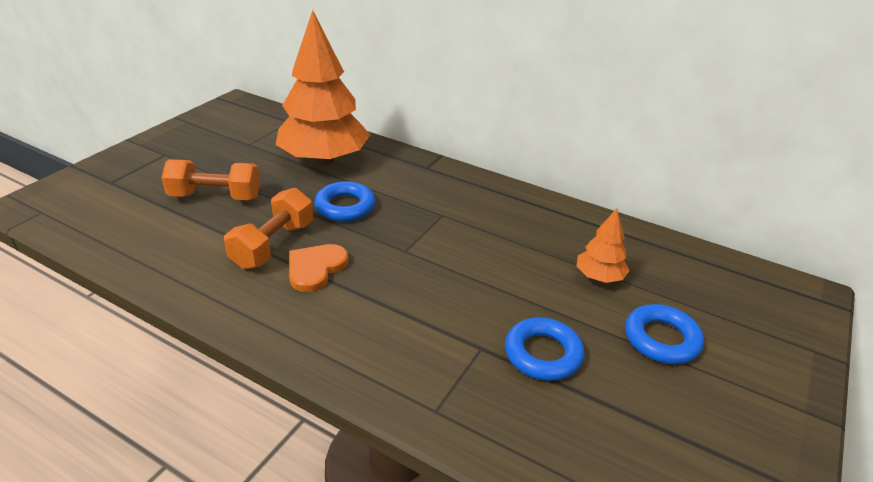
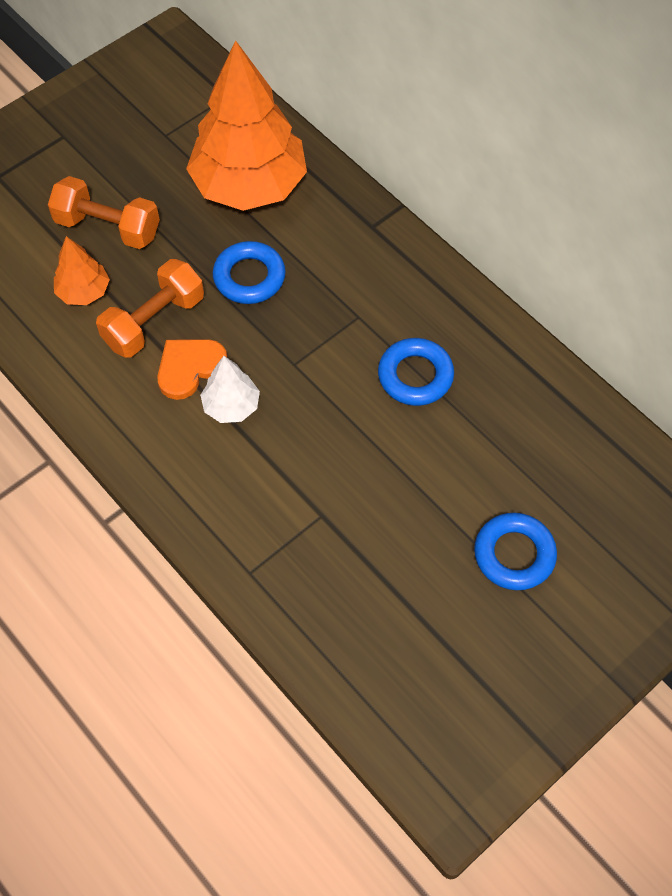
camera: 20 degrees right, 25 degrees up
blue ring [505,317,585,381] -> blue ring moved to [378,338,454,406]
orange tree [577,208,630,283] -> orange tree moved to [54,236,110,305]
none -> white tree [200,356,260,423]

